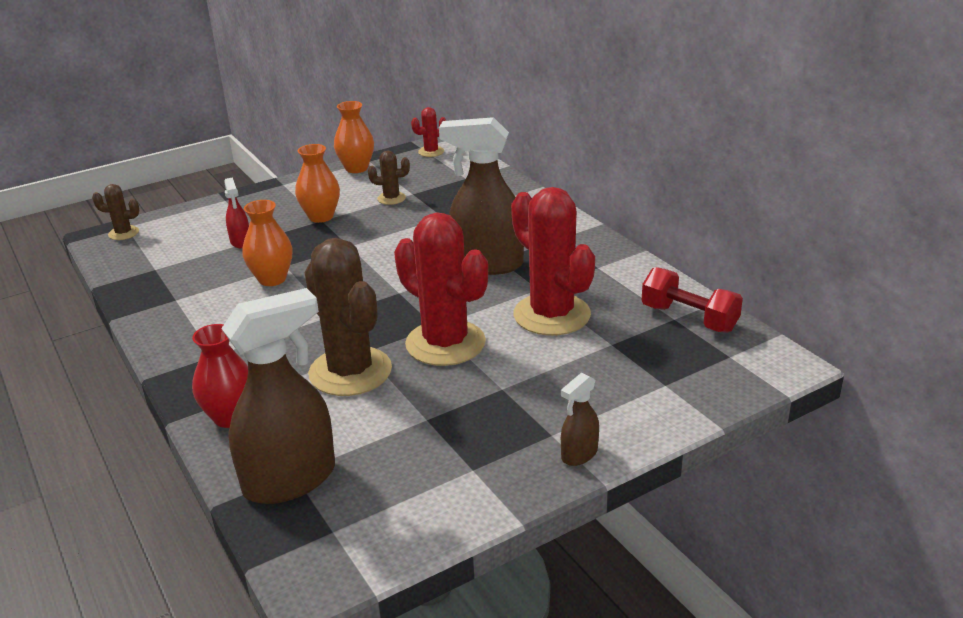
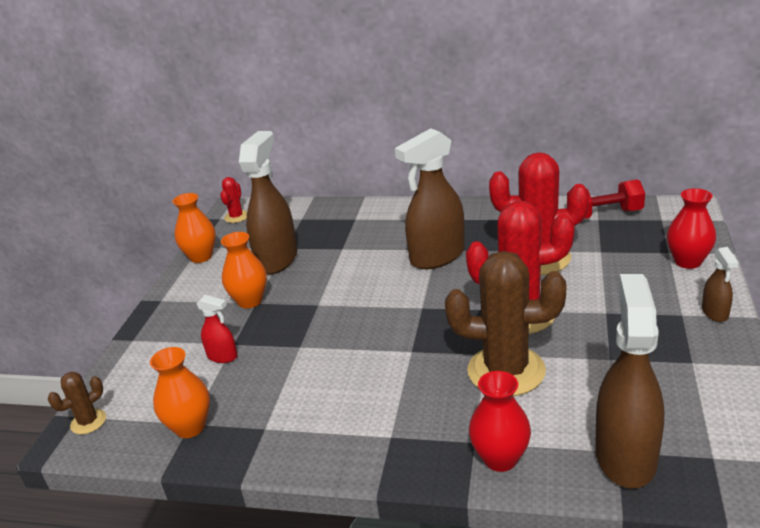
camera: 45 degrees left, 0 degrees up
orange vase [242,200,292,286] -> orange vase moved to [150,347,210,438]
brown cactus [368,151,410,205] -> brown spray bottle [239,131,297,275]
none -> red vase [667,188,716,269]

